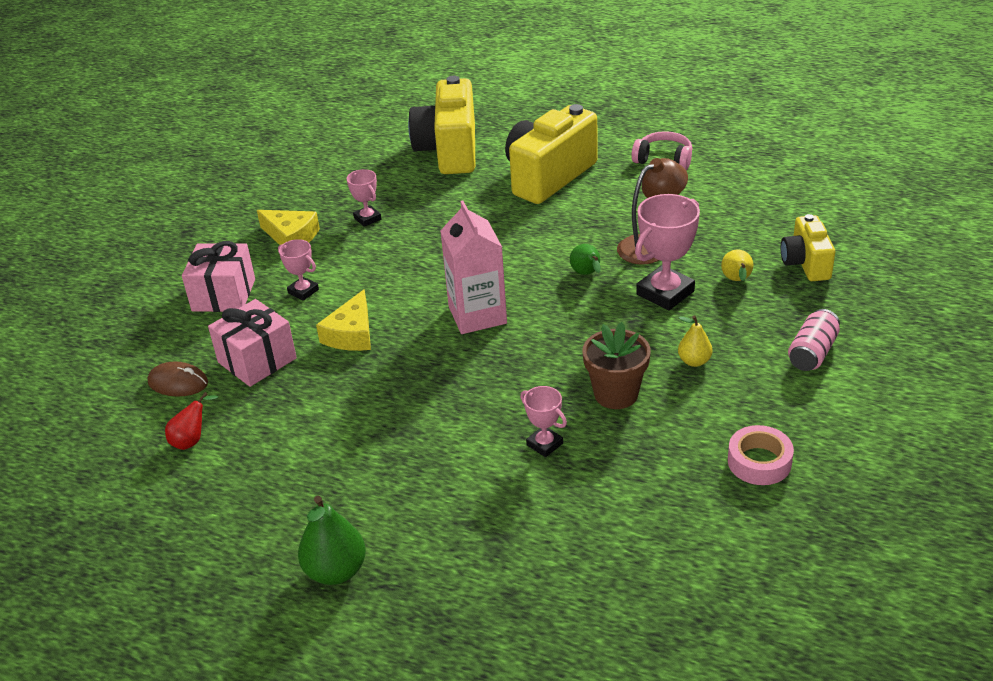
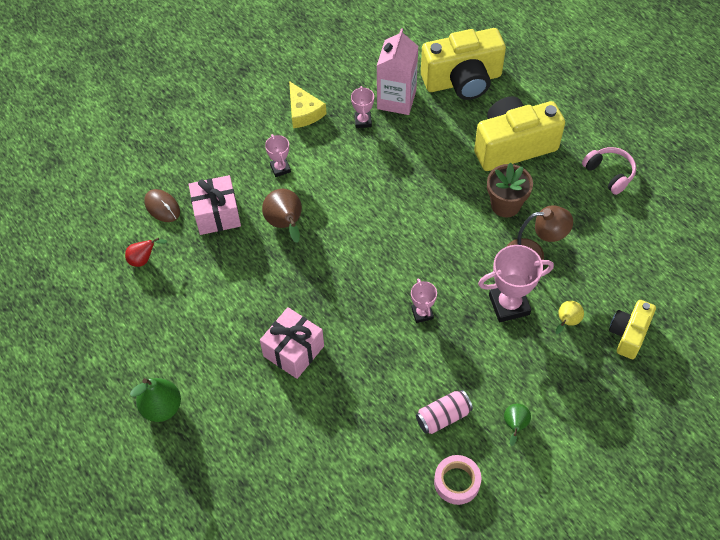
camera: 30 degrees right, 20 degrees up
pink gift [182,241,255,312] -> pink gift moved to [260,307,324,379]
yellow cheese [316,289,371,351] -> brown pear [262,189,302,243]
yellow camera [408,76,475,174] -> yellow camera turned 135 degrees counterclockwise [421,28,506,100]
pink carton [440,200,507,334] -> pink carton moved to [377,28,418,115]
pink trophy [520,386,567,457] -> pink trophy moved to [411,278,437,323]
green pear [570,244,601,275] -> green pear moved to [504,404,531,446]
brown flower pot [583,322,651,409] -> brown flower pot moved to [487,162,533,217]
yellow pear [678,316,713,367] -> none
pink can [788,309,840,371] -> pink can moved to [416,390,473,434]

